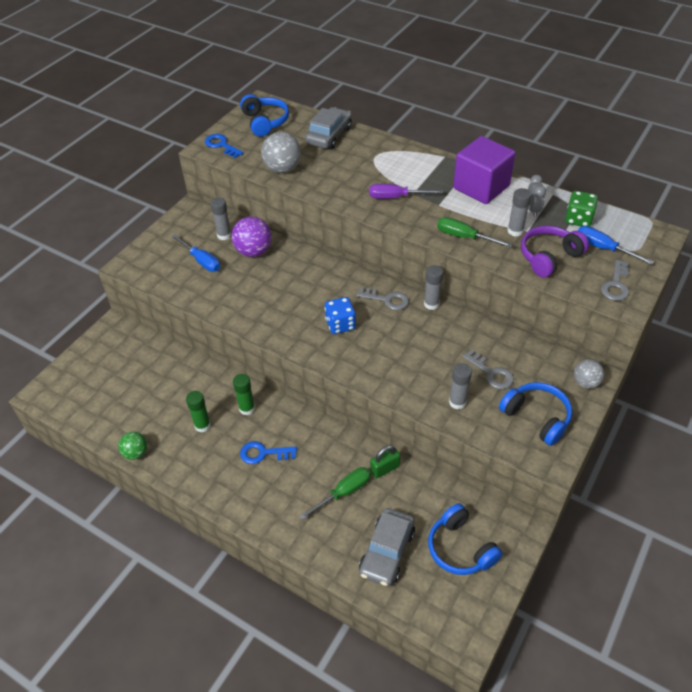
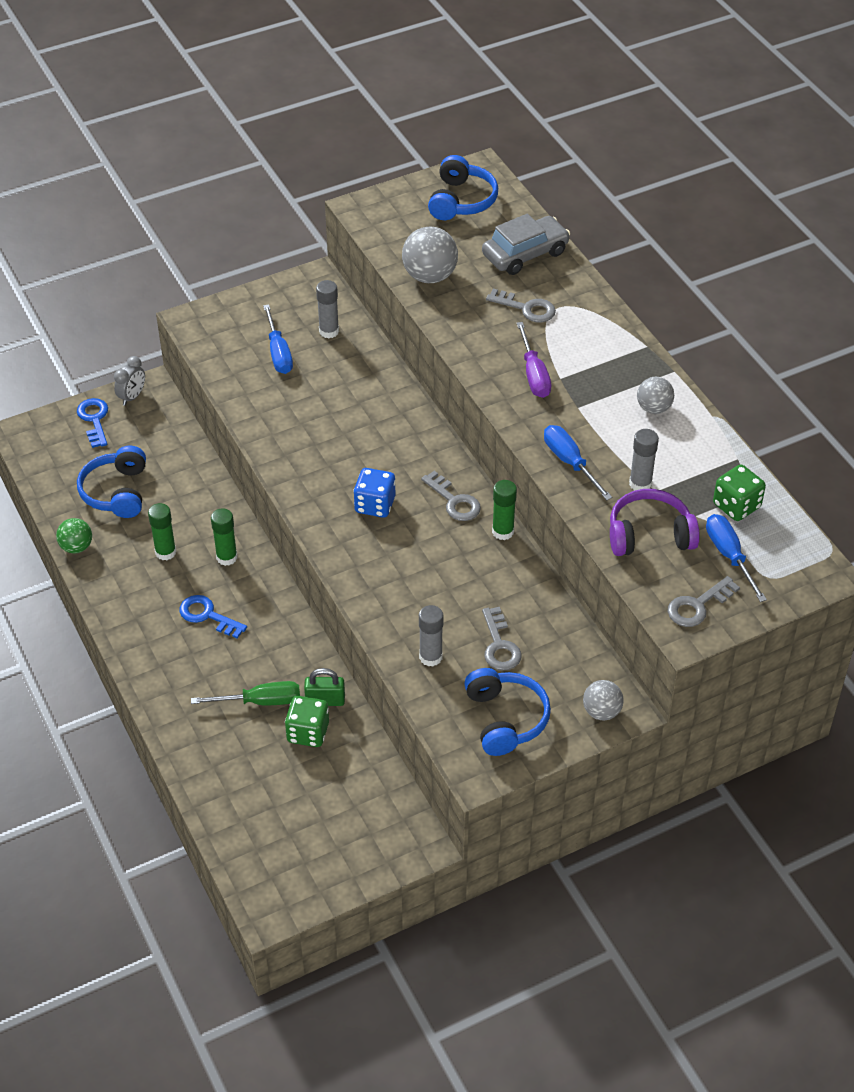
camera: 30 degrees right, 0 degrees up
blue key [205,134,244,158] -> blue key moved to [77,398,108,448]
purple ball [231,217,272,257] -> none
grey car [359,508,415,587] -> none
purple screwdriver [369,184,443,199] -> purple screwdriver turned 135 degrees counterclockwise [517,322,551,398]
grey glue stick [424,265,443,310] -> green glue stick [492,480,517,540]
blue headphones [428,503,503,575] -> blue headphones moved to [77,446,146,518]
green screwdriver [437,217,513,247] -> blue screwdriver [544,425,612,500]
purple cube [453,136,516,204] -> grey ball [637,377,674,414]
grey clock [528,175,546,217] -> grey clock moved to [114,356,145,406]
none -> green dice [285,696,329,747]
none -> grey key [486,289,556,322]

